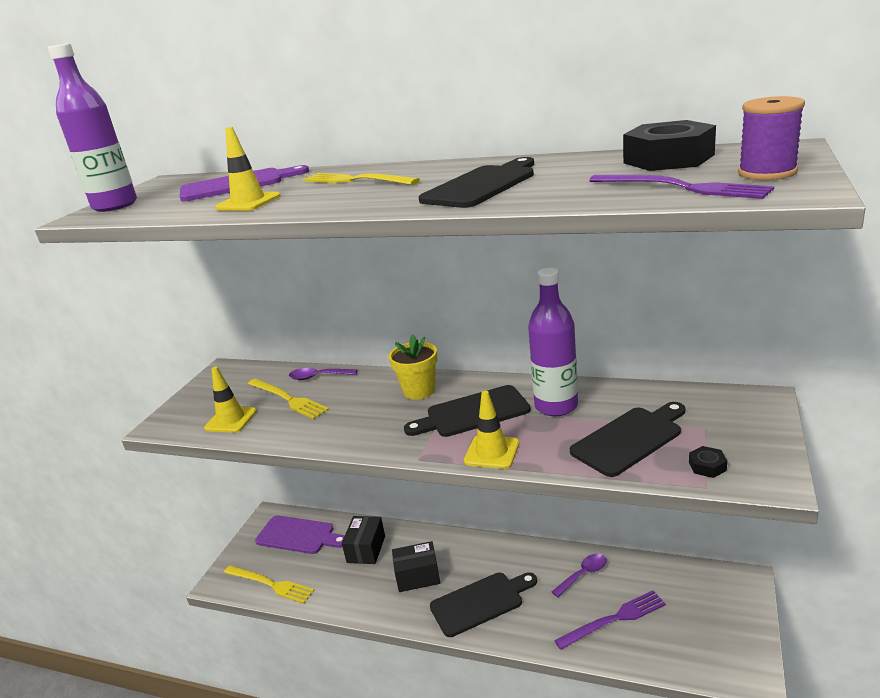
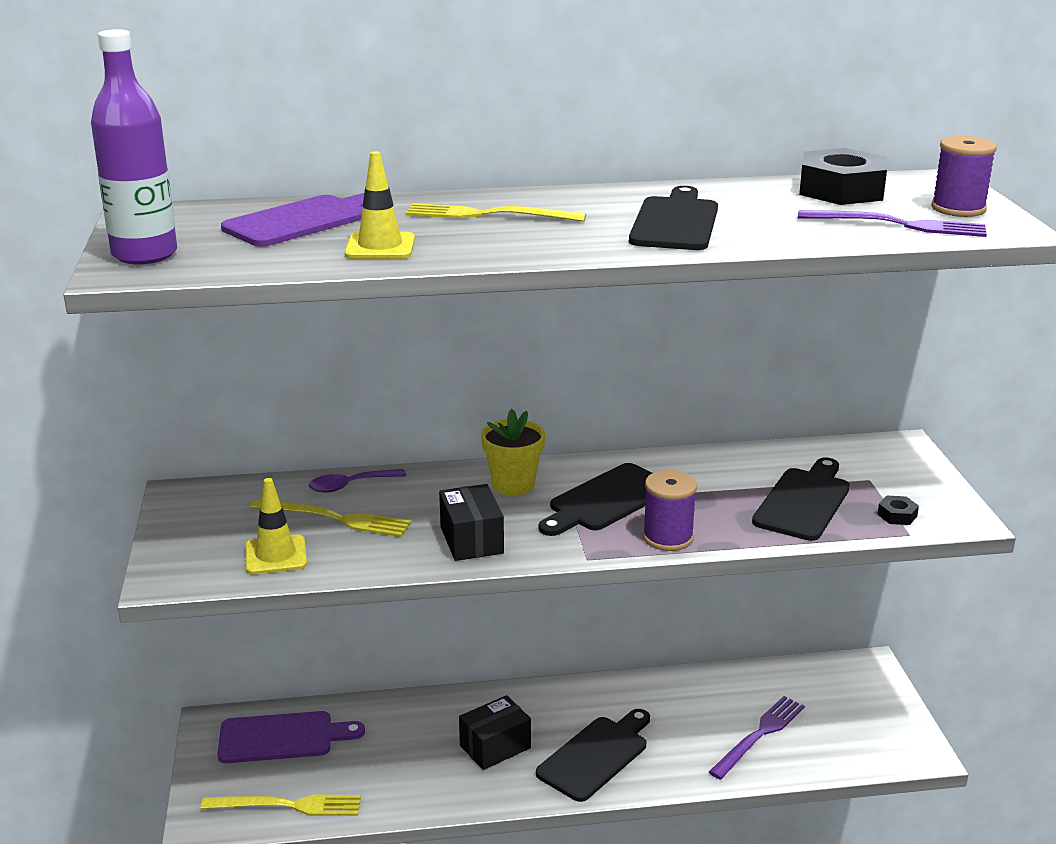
camera: 30 degrees left, 0 degrees up
black box [342,516,385,564] -> black box moved to [439,484,504,561]
yellow traffic cone [464,391,519,469] -> purple spool [643,470,697,551]
purple bottle [528,268,578,416] -> none
purple spoon [552,554,607,597] -> none

